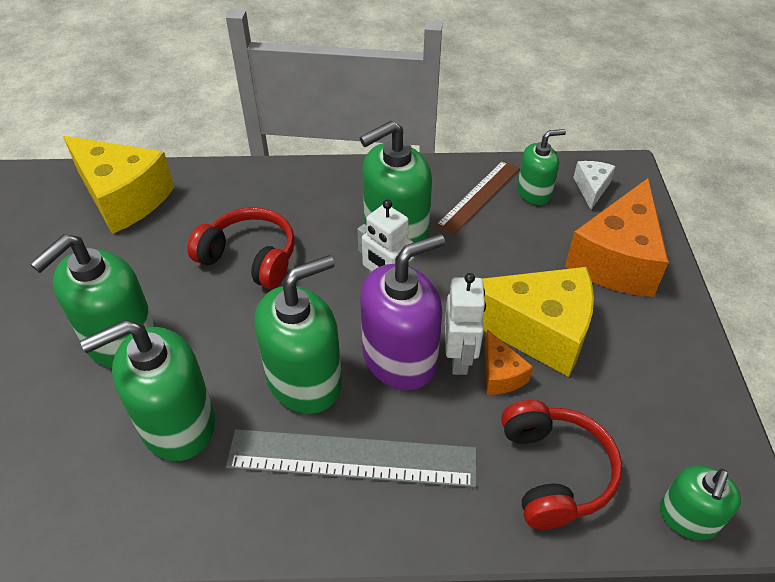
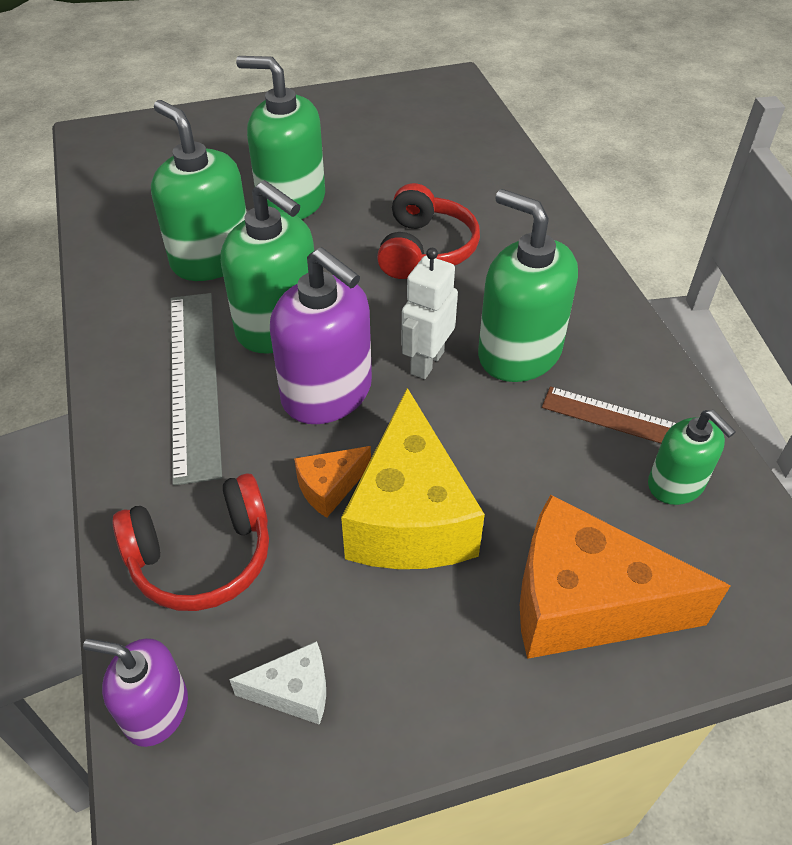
camera: 75 degrees right, 0 degrees up
yellow cheese [63,136,174,234] -> none
white robot [445,273,486,375] -> none
white cheese [573,161,616,210] -> white cheese moved to [229,641,326,725]
green soap dispenser [660,466,741,540] -> purple soap dispenser [83,638,188,747]

